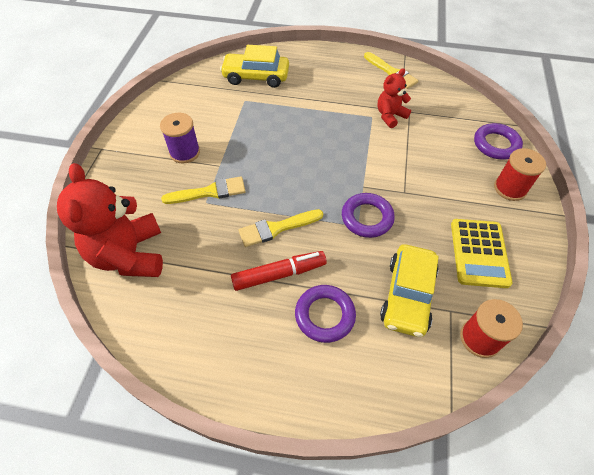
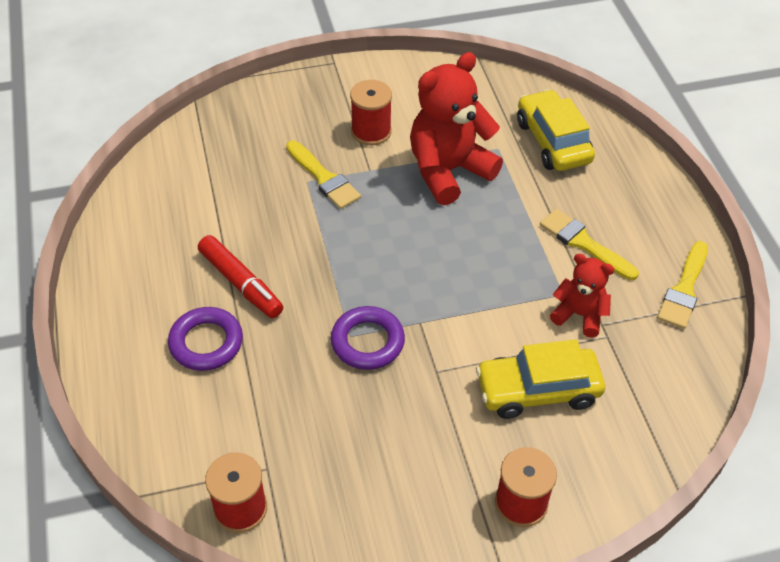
camera: 65 degrees right, 5 degrees down
red teddy bear [57,163,163,277] -> red teddy bear moved to [410,52,503,205]
purple spool [160,113,200,163] -> red spool [350,80,392,145]
yellow brush [238,209,323,247] -> yellow brush moved to [540,209,639,280]
yellow car [380,244,439,337] -> yellow car moved to [476,339,605,419]
yellow calculator [451,219,512,288] -> none
purple ring [474,123,523,160] -> none

